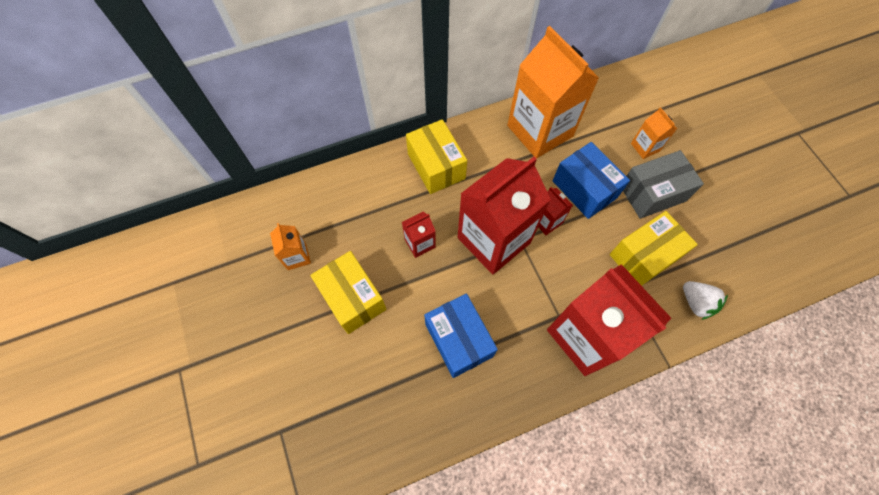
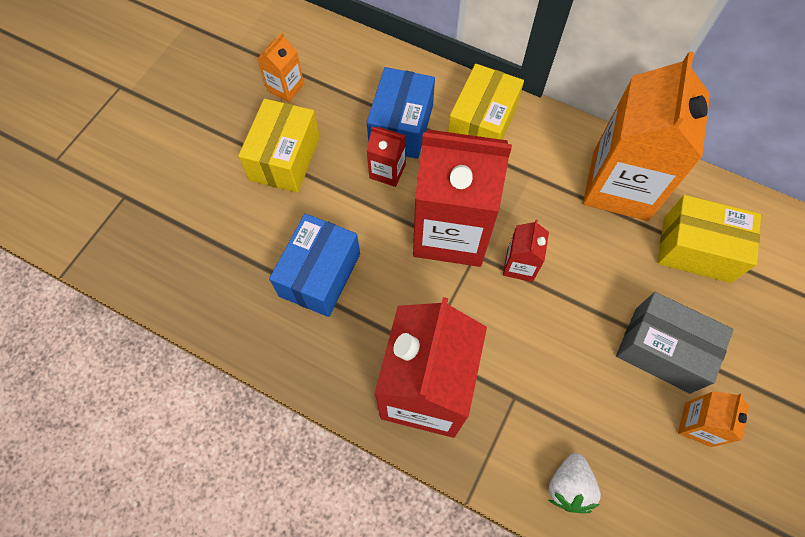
camera: 50 degrees right, 0 degrees up
blue box [553,142,630,219] -> blue box moved to [367,67,435,159]
yellow box [610,211,698,286] -> yellow box moved to [657,195,761,283]
orange carton [631,107,677,159] -> orange carton moved to [678,391,749,447]

